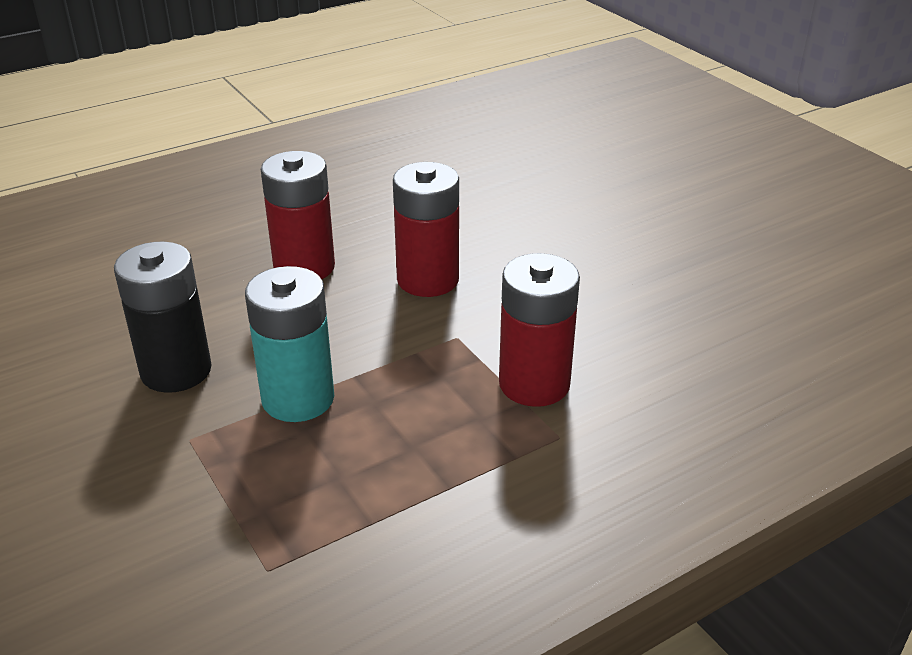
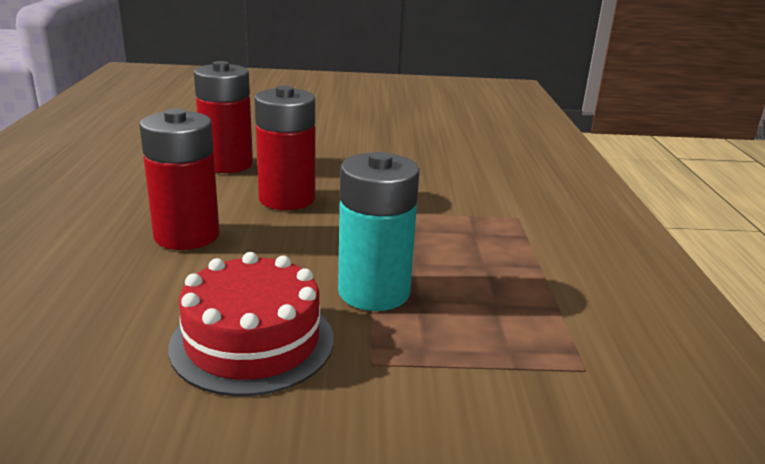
camera: 60 degrees left, 10 degrees down
black battery [114,242,212,393] -> red cake [168,252,334,396]
red battery [499,253,580,407] -> red battery moved to [194,61,253,173]

